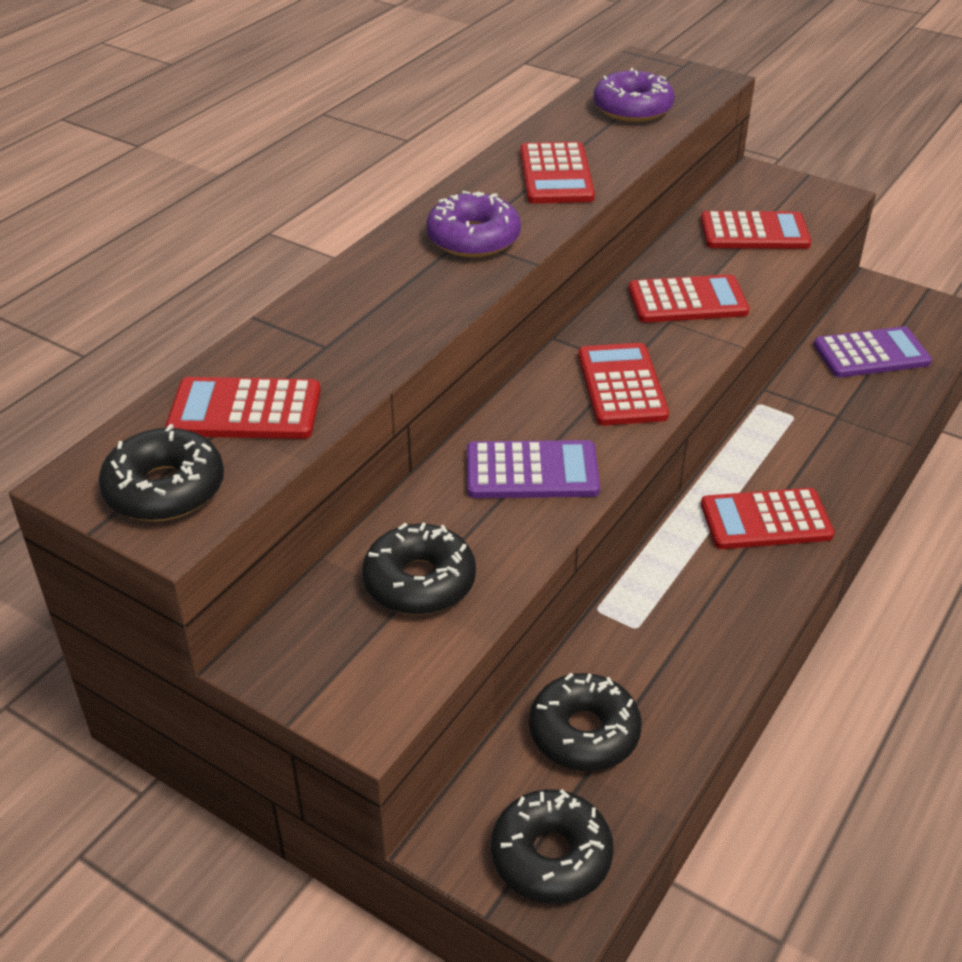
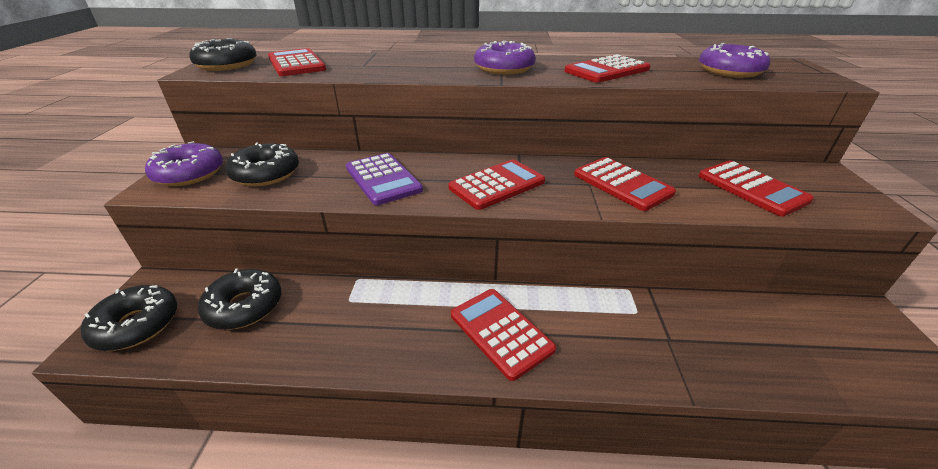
camera: 60 degrees right, 5 degrees down
purple calculator [813,326,932,377] -> none
none -> purple donut [145,141,223,186]

